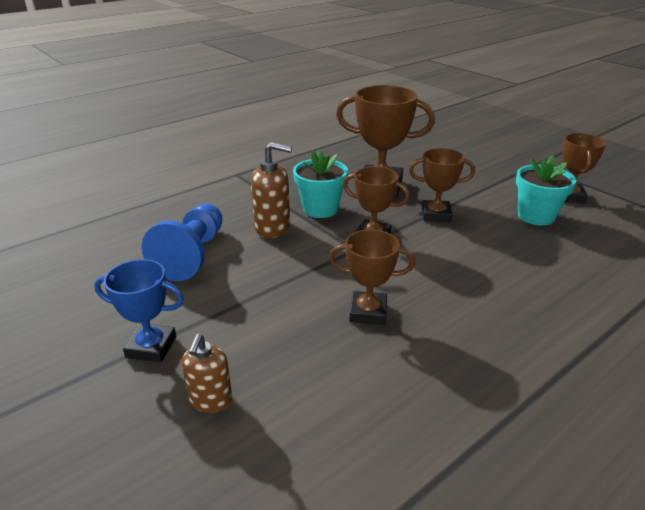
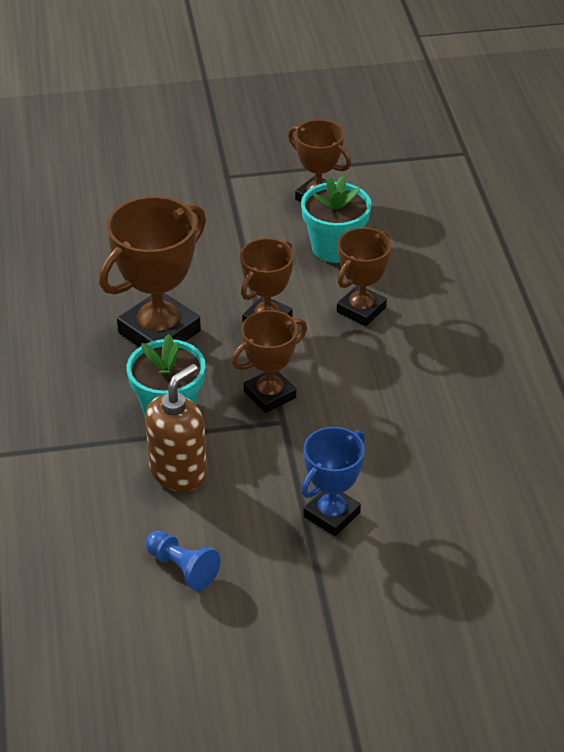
camera: 60 degrees left, 10 degrees up
blue trophy [94,259,184,363] -> blue trophy moved to [301,427,365,536]
blue pawn [142,204,223,281] -> blue pawn [146,531,221,591], size x0.55
brown soap dispenser [182,334,232,413] -> none
brown trophy [329,229,415,325] -> brown trophy moved to [337,228,391,326]

